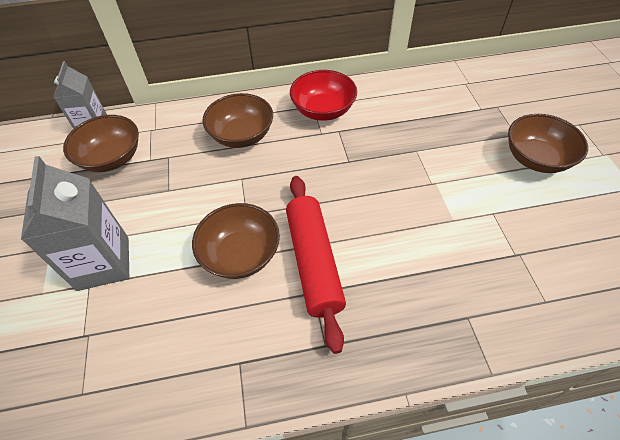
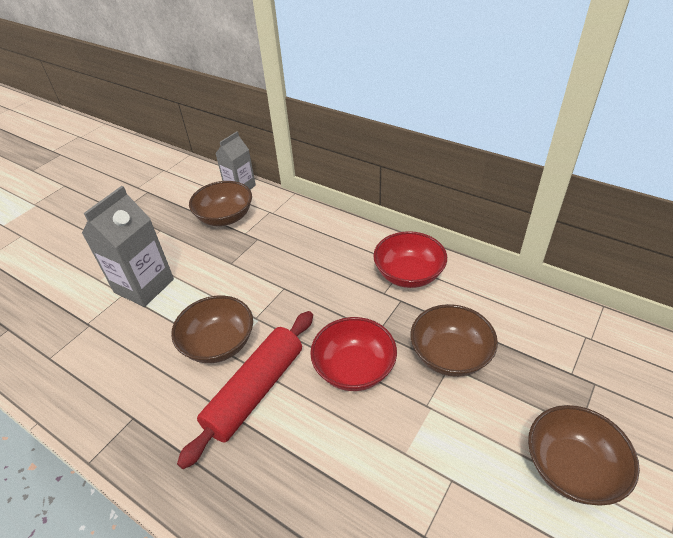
camera: 45 degrees right, 10 degrees down
brown bowl [202,93,273,148] -> brown bowl moved to [411,304,498,377]
none -> red bowl [310,317,397,391]

